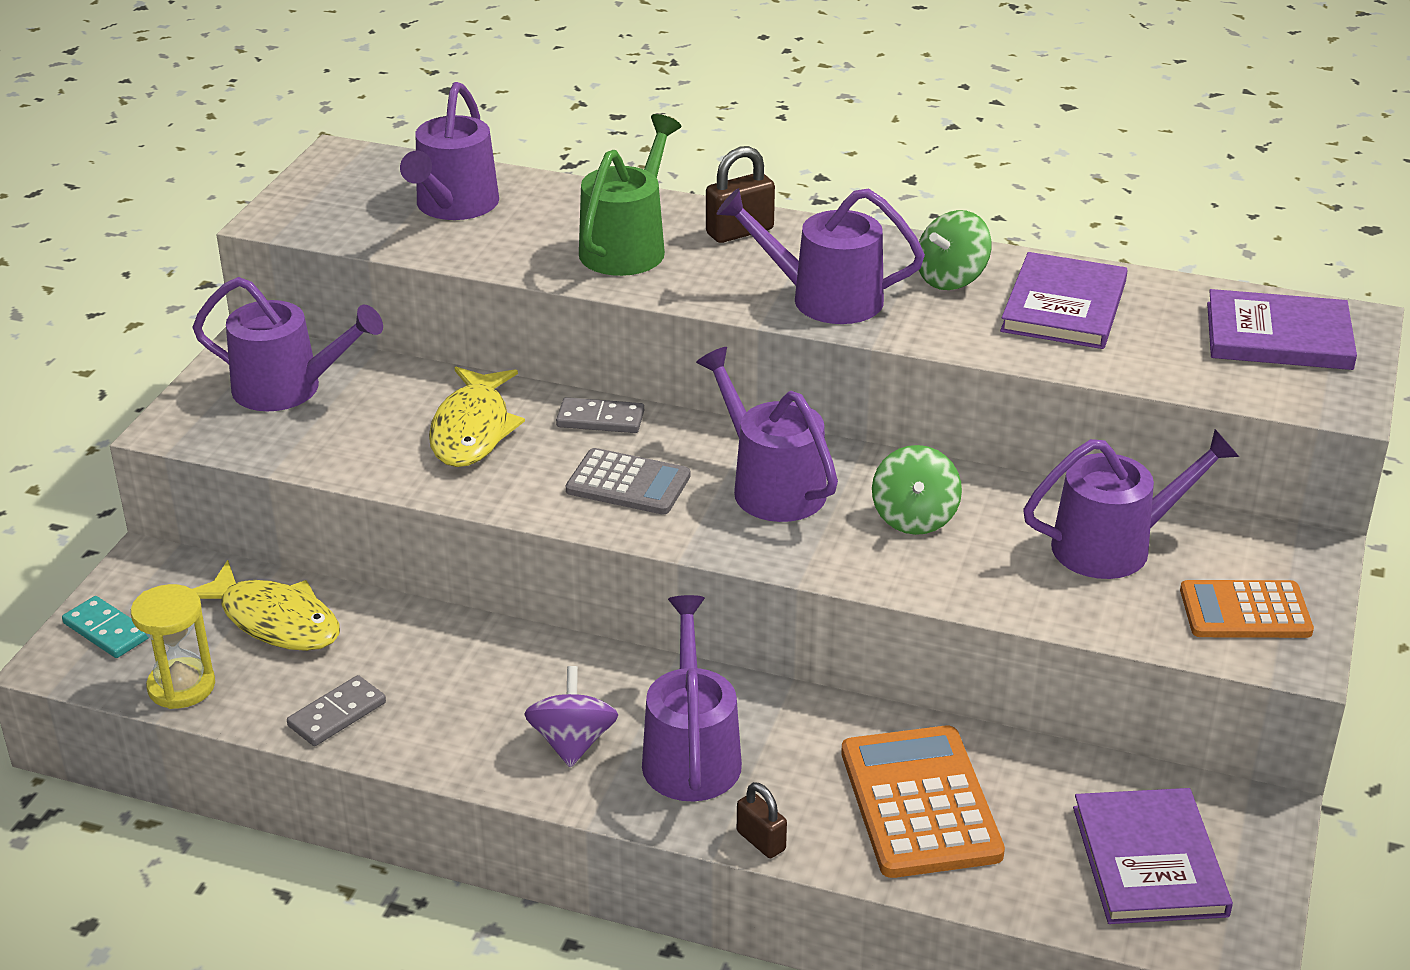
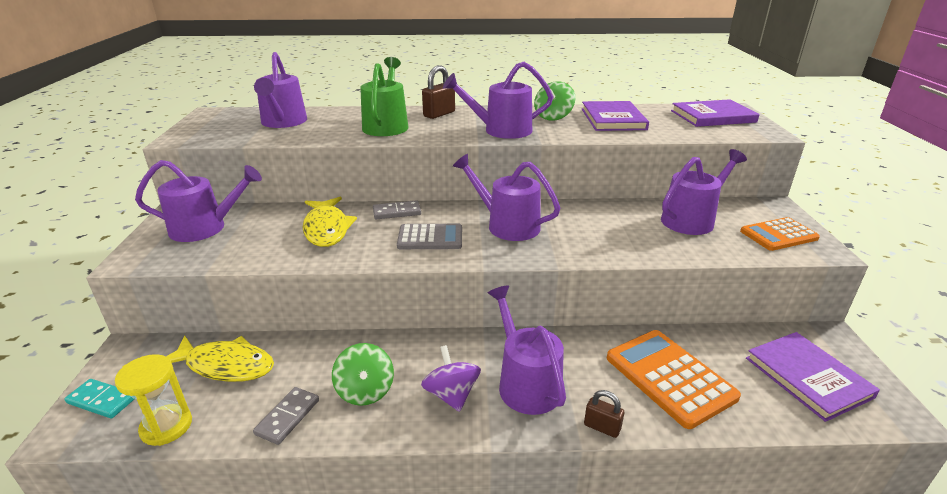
camera: 20 degrees left, 5 degrees down
green spinning top [872,445,962,535] -> green spinning top moved to [332,343,394,406]

